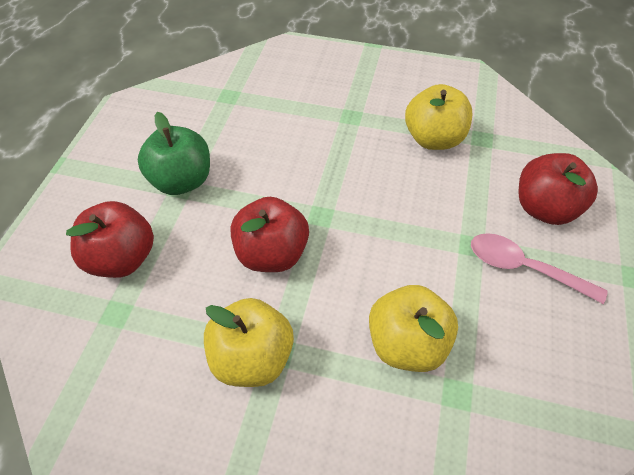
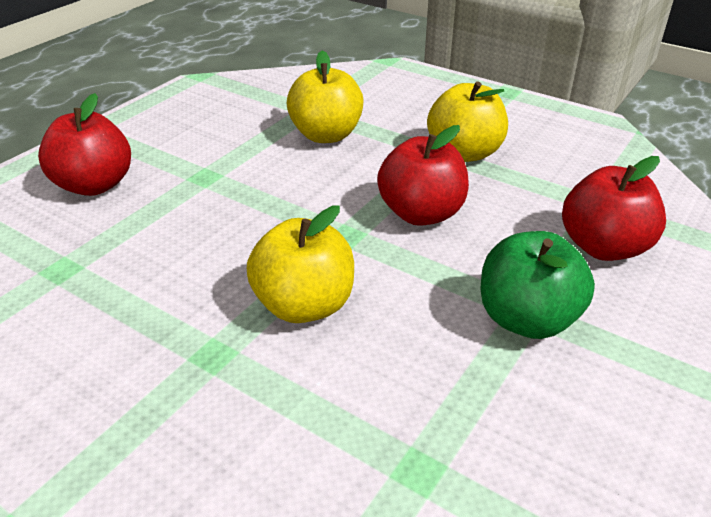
camera: 160 degrees left, 15 degrees down
yellow apple [405,84,472,150] -> yellow apple moved to [247,205,354,323]
pink spoon [471,233,608,304] -> none

